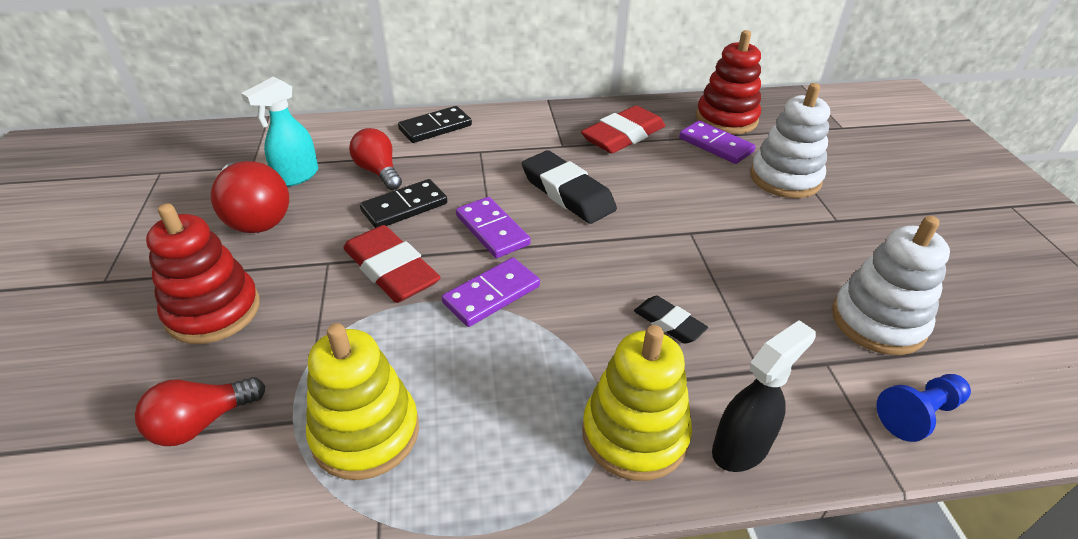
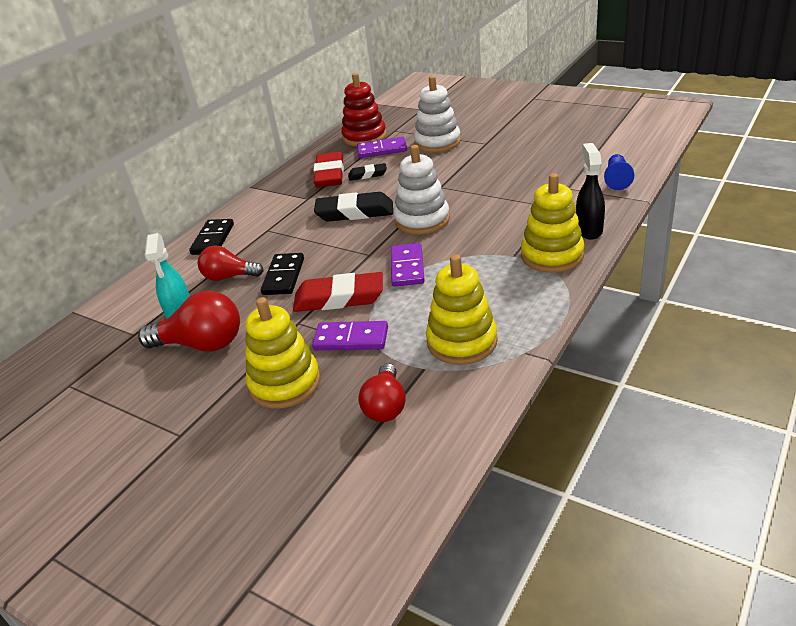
camera: 45 degrees left, 5 degrees down
red stacking toy [146,203,260,344] -> yellow stacking toy [245,297,320,409]
purple domino [456,197,531,258] -> purple domino moved to [312,321,388,350]
black eraser [634,296,708,344] -> black eraser moved to [348,163,387,181]
white stacking toy [832,216,950,355] -> white stacking toy moved to [394,145,450,234]

